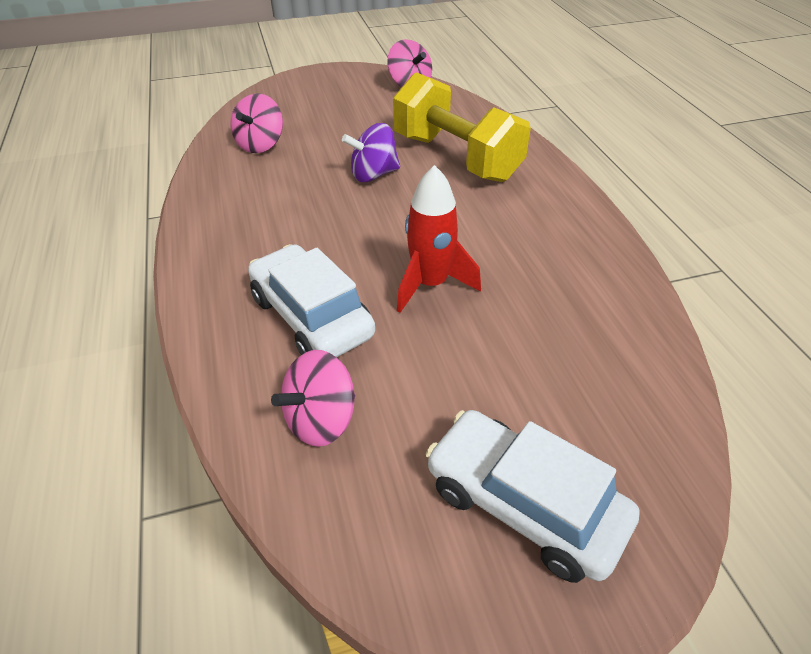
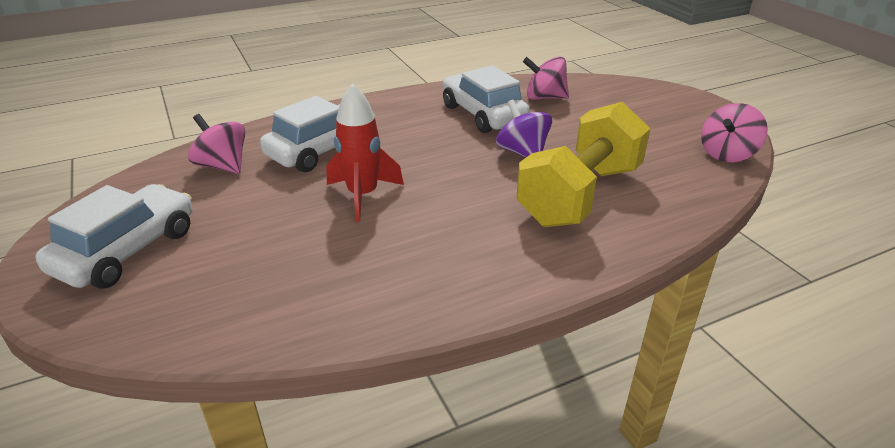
camera: 80 degrees right, 10 degrees down
none -> white car [442,66,530,133]

